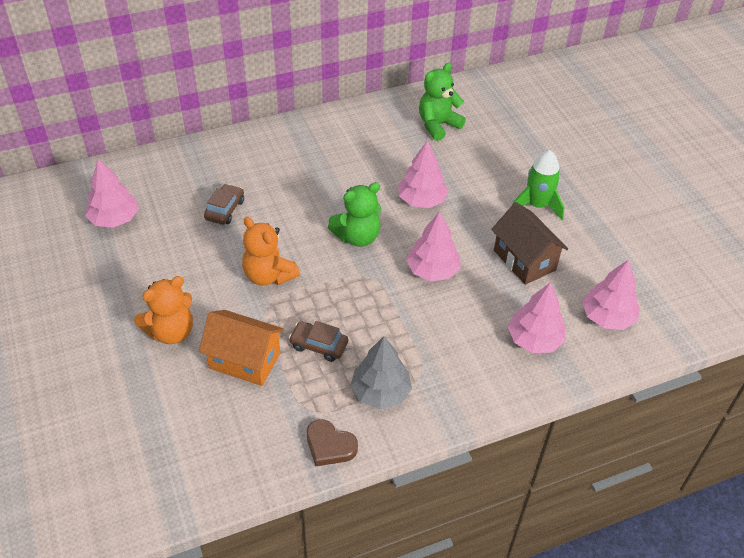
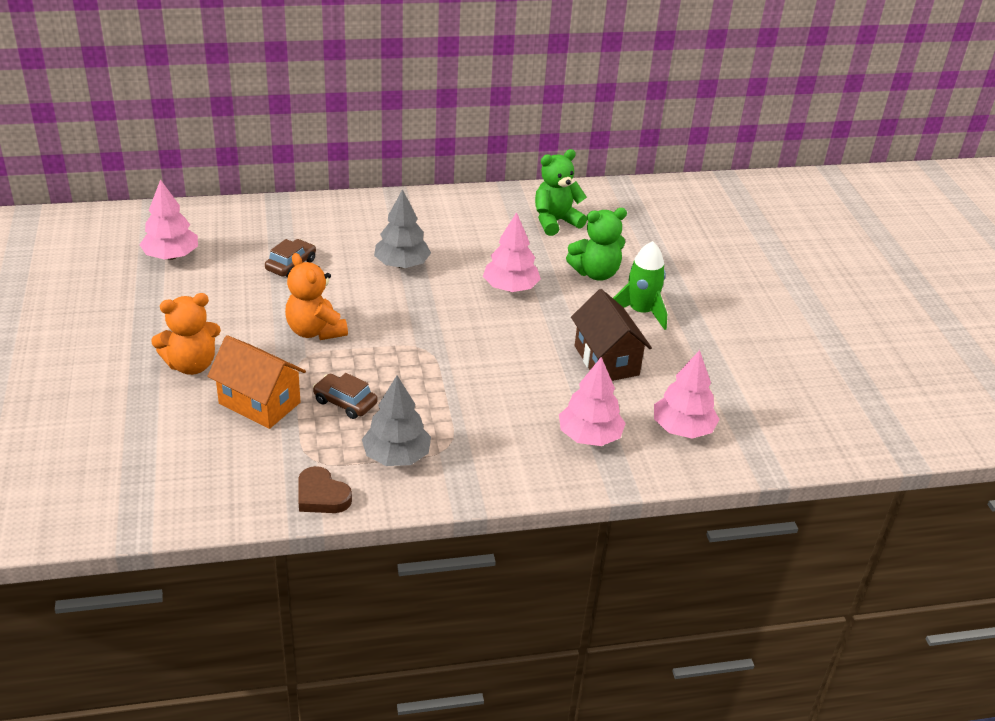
camera: 10 degrees right, 10 degrees down
green teddy bear [328,182,382,247] -> green teddy bear moved to [566,208,627,281]
pink tree [406,211,461,281] -> none
none -> grey tree [374,189,431,268]

